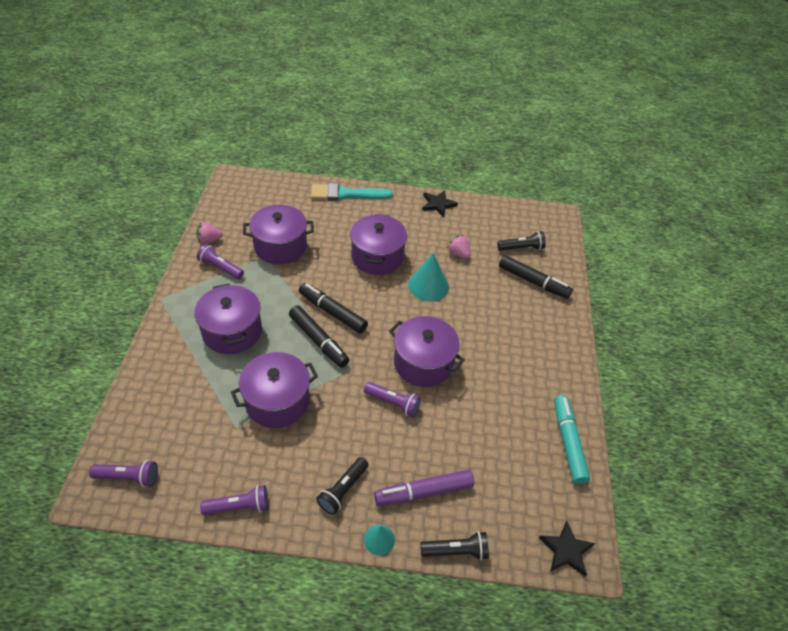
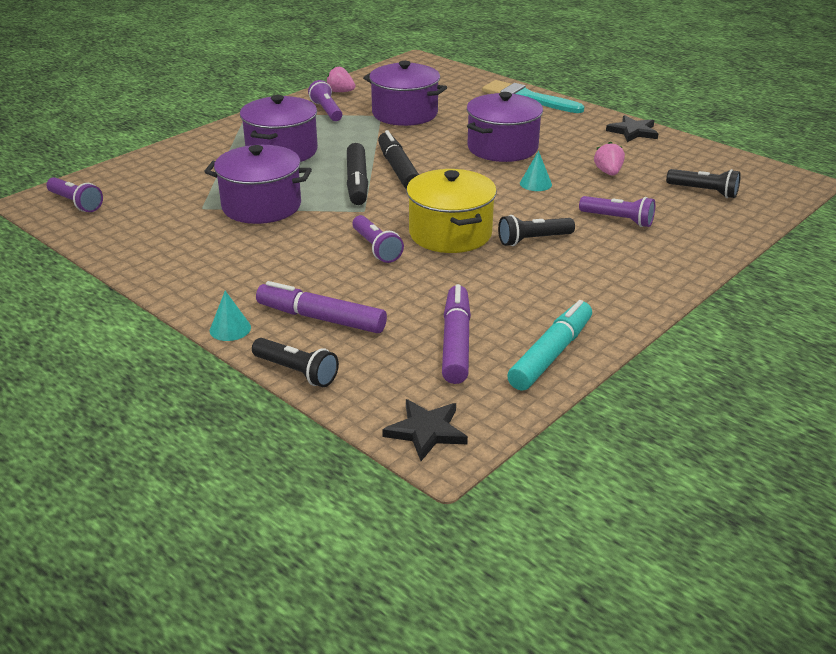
camera: 40 degrees right, 15 degrees down
purple flashlight [200,485,269,515] -> purple flashlight moved to [579,196,655,227]
black flashlight [316,457,369,515] -> black flashlight moved to [498,215,575,246]
purple pot [389,316,464,387] -> yellow pot [406,169,497,253]
turquoise cone [408,253,449,301] -> turquoise cone [520,151,552,191], size x0.56
black marker [499,255,573,299] -> none
none -> purple marker [442,284,471,384]

